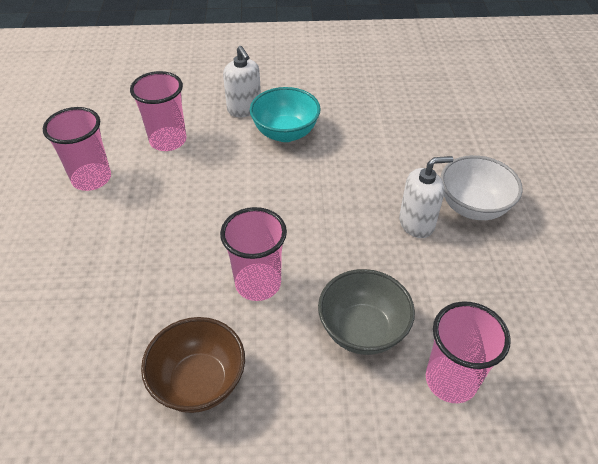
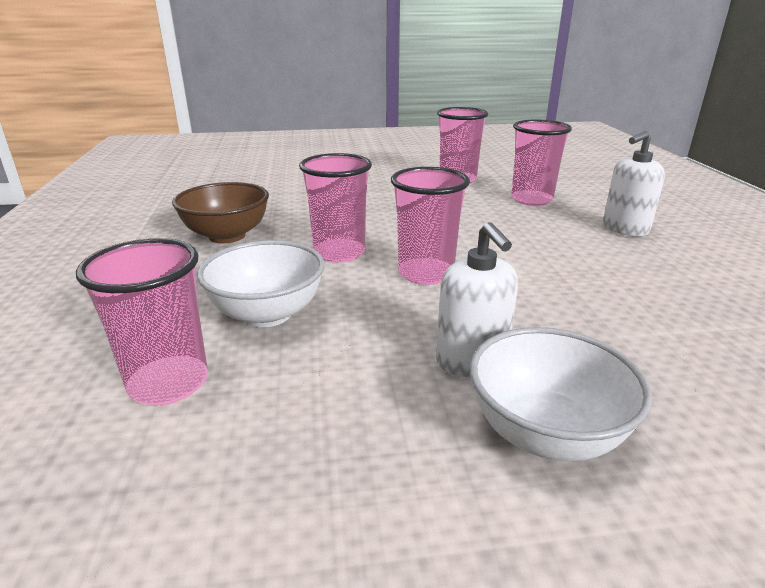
camera: 85 degrees right, 20 degrees down
turquoise bowl [250,87,321,142] -> none
grey bowl [318,269,415,355] -> white bowl [197,240,324,327]
none -> pink cup [391,167,470,285]

